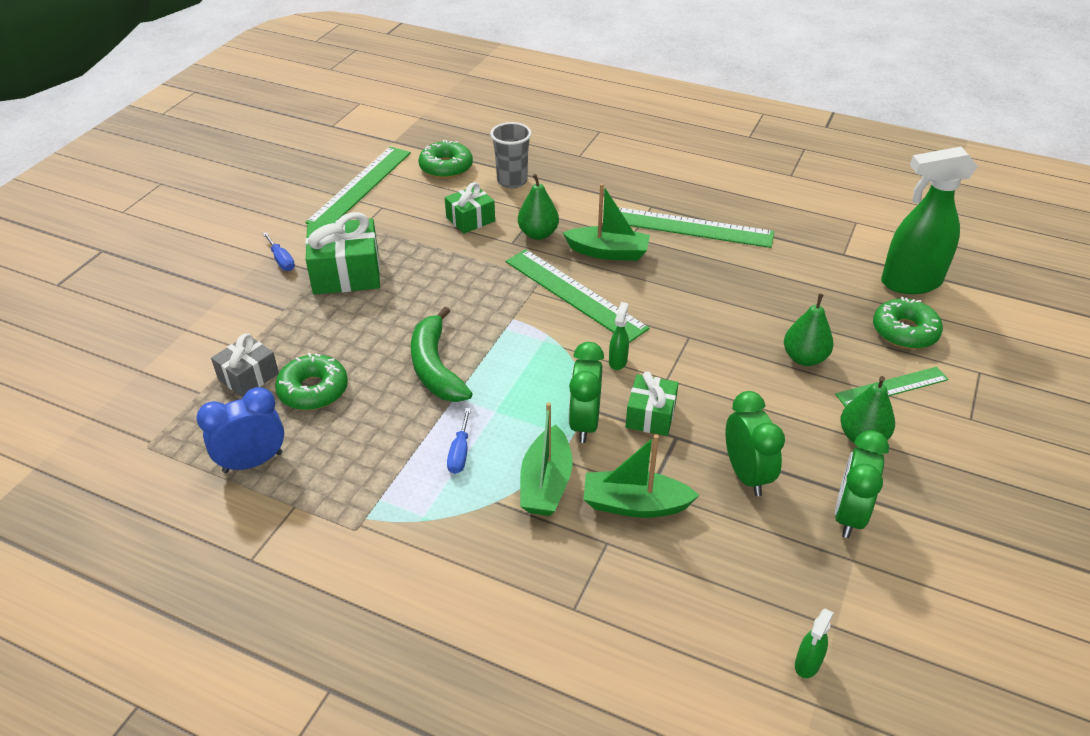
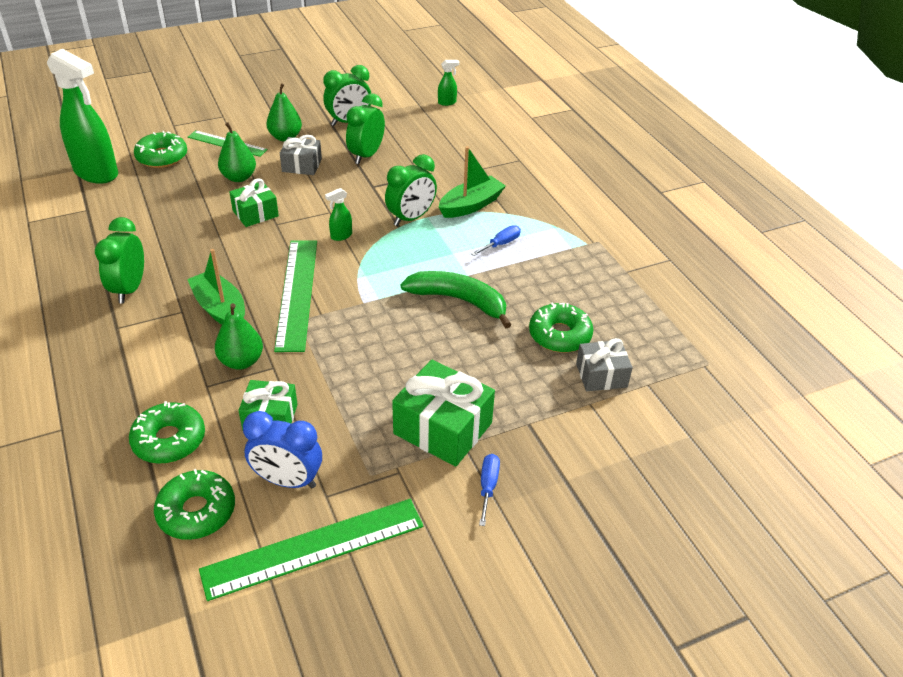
camera: 140 degrees left, 0 degrees up
blue clock [196,387,284,473] -> blue clock moved to [243,411,322,488]
green banana [411,307,473,402] -> green banana turned 90 degrees counterclockwise [400,271,512,328]
grey cup [490,122,532,188] -> green donut [129,401,205,464]
green boat [583,434,699,518] -> none
green ruler [618,207,774,248] -> green clock [95,217,144,303]
green gift [626,371,679,436] -> green gift moved to [229,178,279,227]
none -> grey gift [280,135,322,175]

